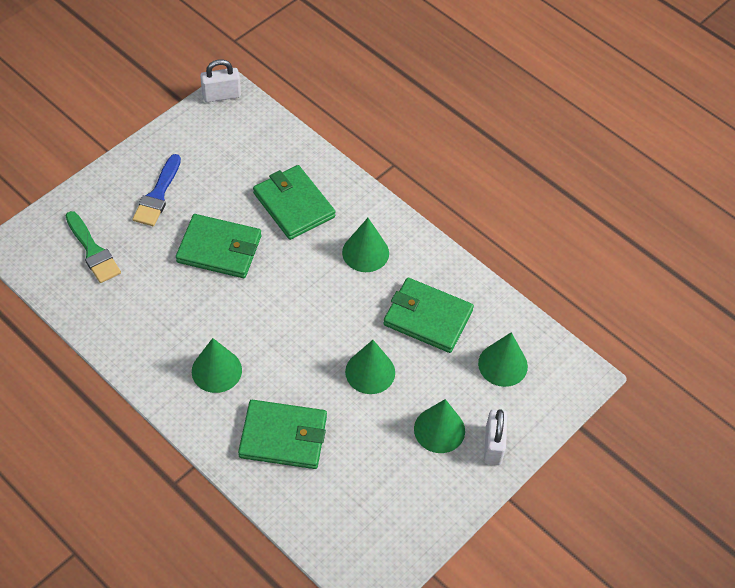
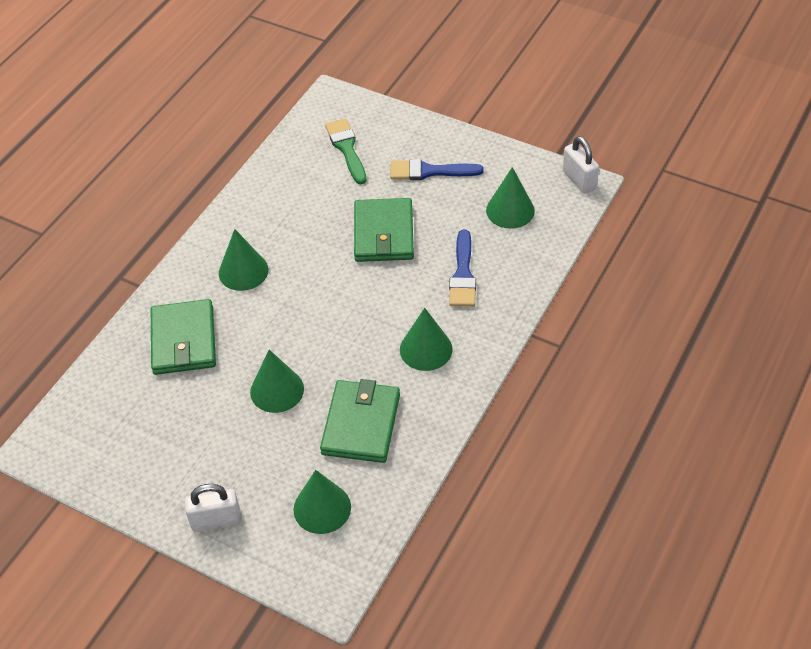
camera: 80 degrees right, 5 degrees down
green brush [65,211,121,283] -> green brush turned 120 degrees clockwise [325,118,367,184]
green wallet [253,165,336,240] -> blue brush [449,230,476,307]
green cone [414,399,465,453] -> green cone moved to [486,167,535,229]

